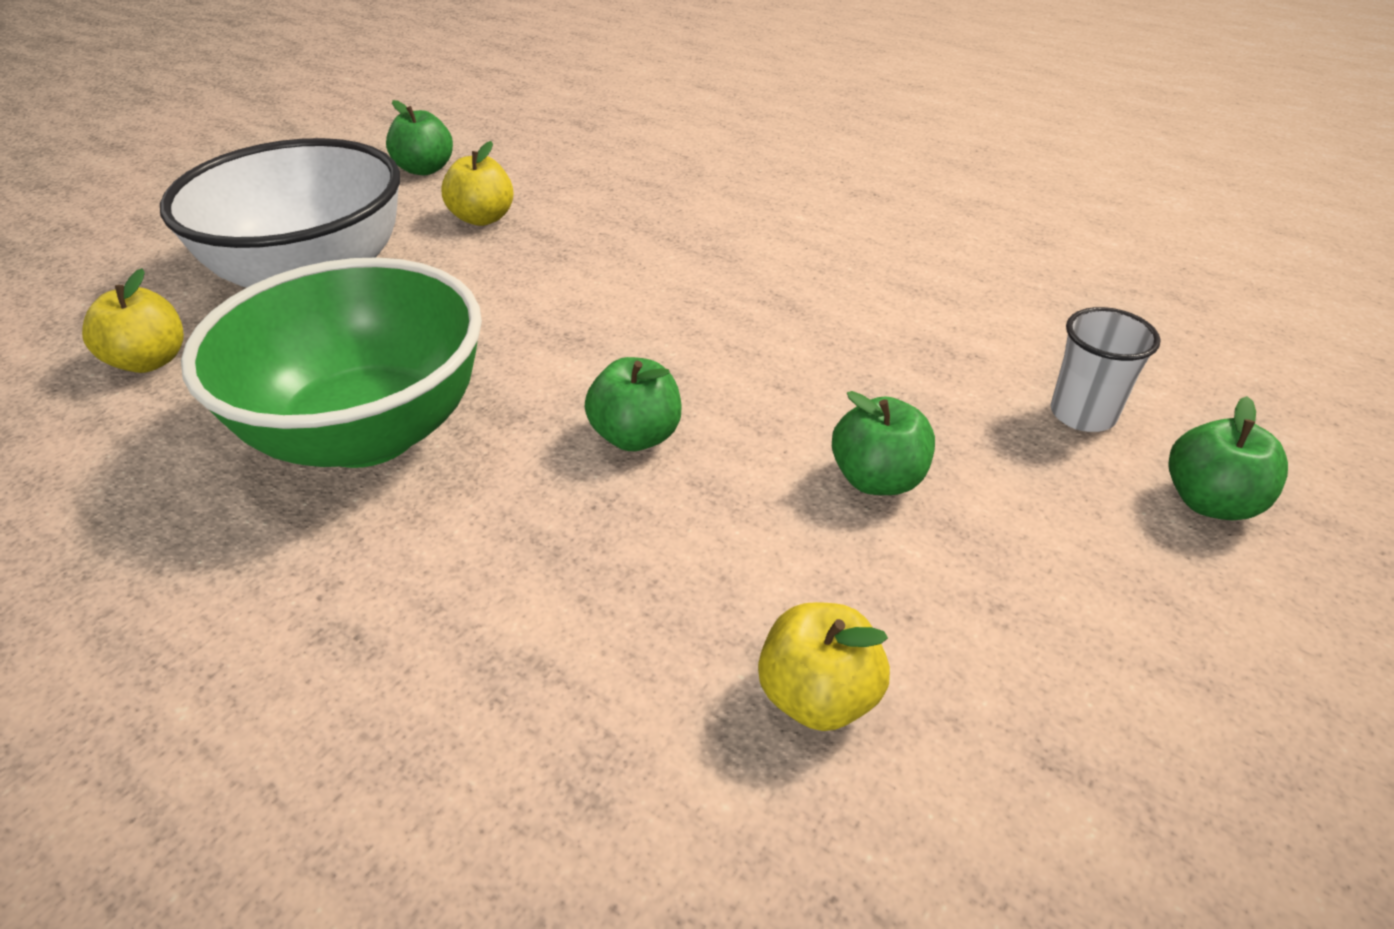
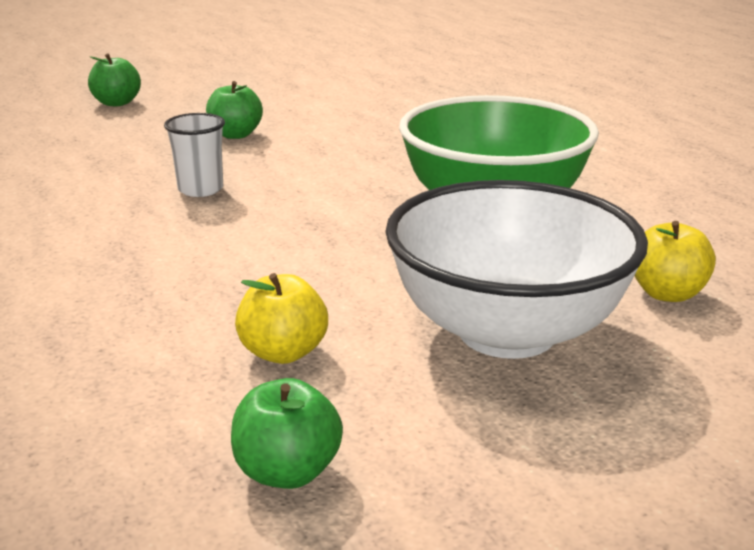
camera: 150 degrees left, 15 degrees down
green apple [584,357,682,451] -> none
yellow apple [758,602,890,731] -> none
white cup [1050,307,1161,432] -> white cup moved to [164,113,225,197]

